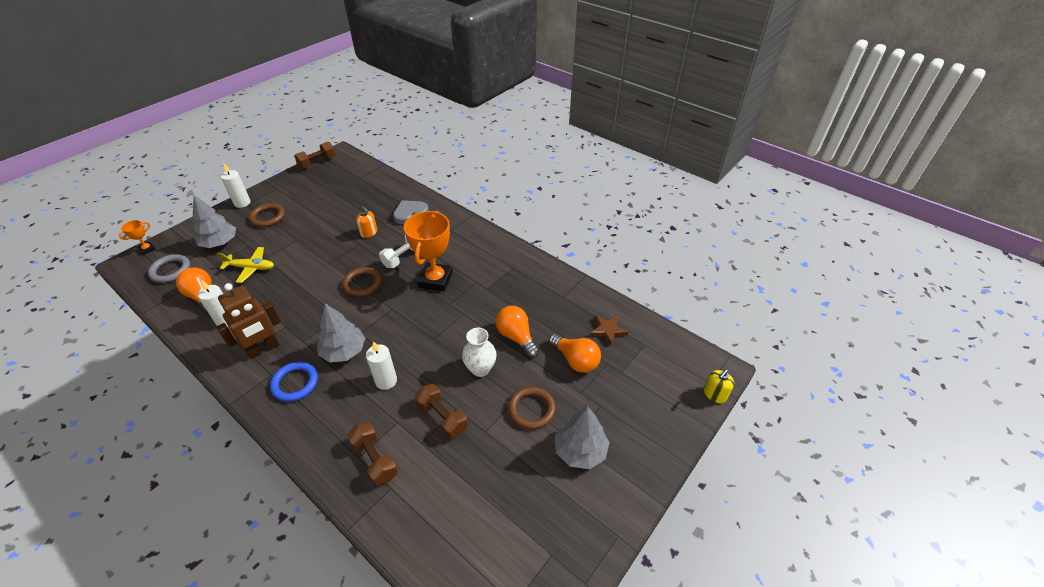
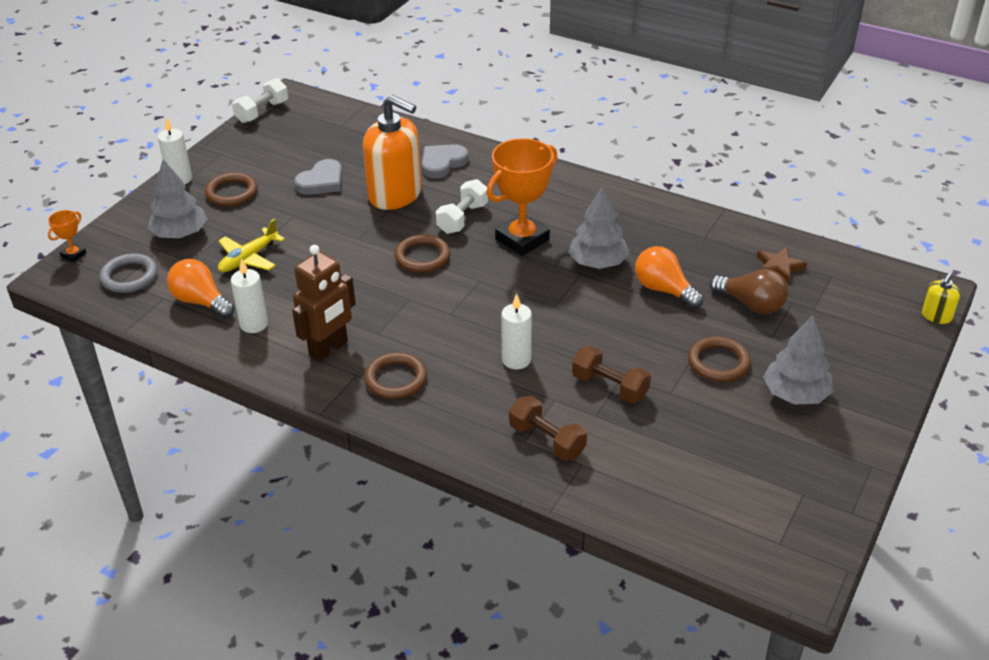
camera: 10 degrees left, 5 degrees down
yellow plane [218,247,274,283] -> yellow plane turned 135 degrees clockwise [218,219,285,272]
blue ring [270,362,318,402] -> brown ring [364,352,427,399]
brown dumbbell [294,142,336,169] -> white dumbbell [232,78,288,123]
grey tree [317,303,365,363] -> grey tree moved to [568,187,629,269]
orange soap dispenser [356,206,377,238] -> orange soap dispenser [363,95,422,210], size x2.28
orange trophy [404,211,453,291] -> orange trophy turned 45 degrees clockwise [487,138,557,256]
white vase [462,328,497,377] -> none
orange light bulb [549,334,601,373] -> brown light bulb [710,269,788,314]
none -> grey heart [294,159,343,195]

